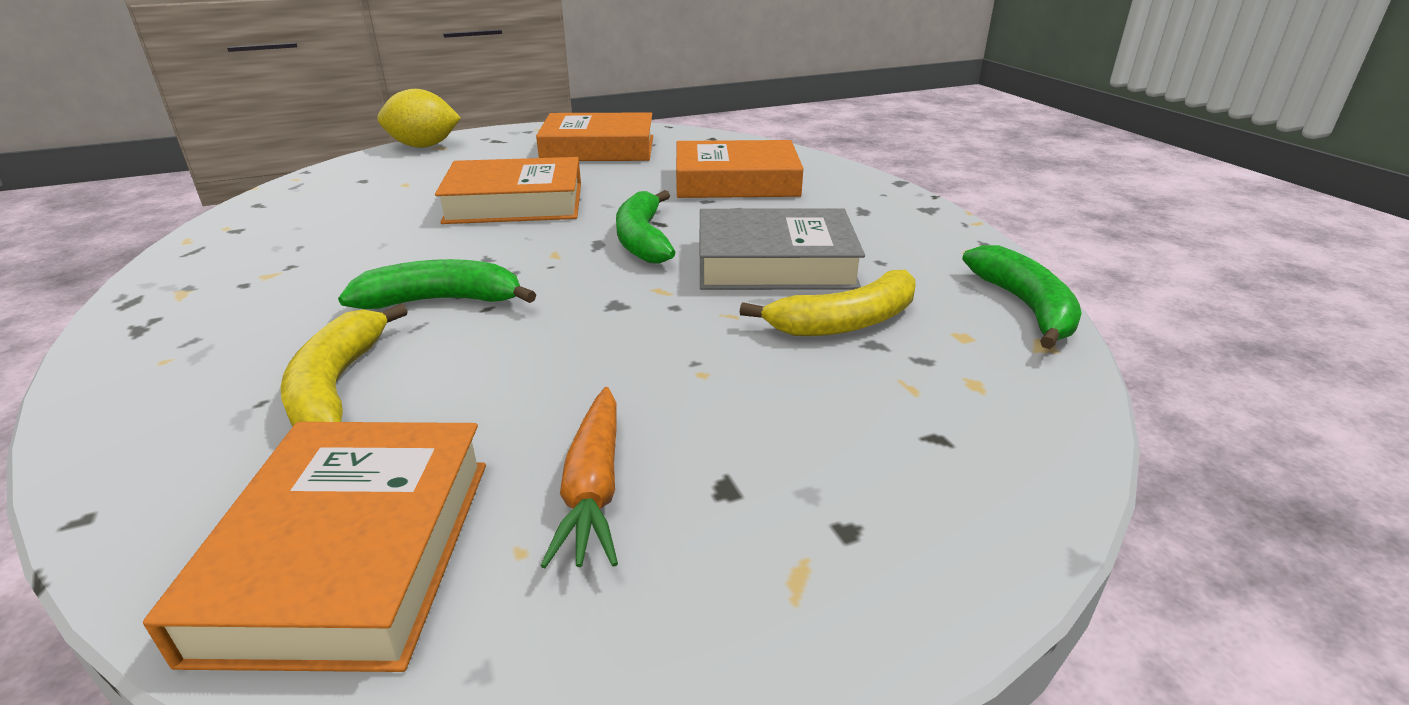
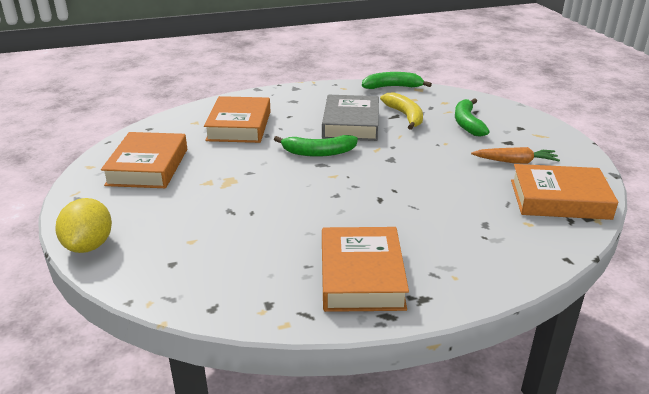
camera: 85 degrees left, 0 degrees up
yellow banana [280,303,408,427] -> none
green banana [338,259,536,309] -> green banana moved to [455,98,490,137]
orange book [435,157,581,224] -> orange book moved to [322,227,409,312]

